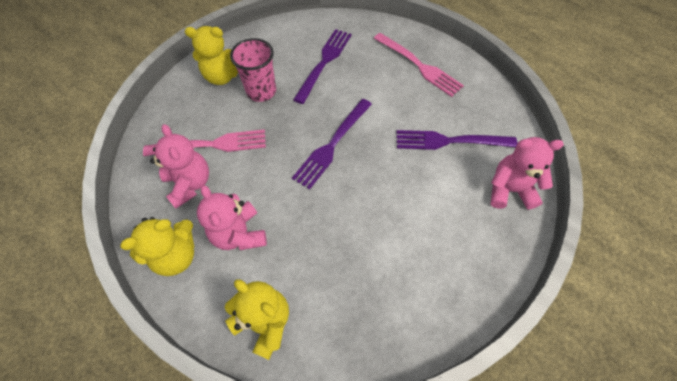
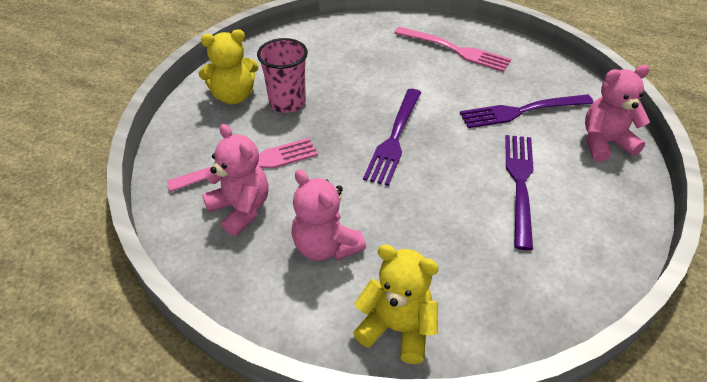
camera: 15 degrees left, 15 degrees down
yellow teddy bear [120,217,194,276] -> none
purple fork [293,29,352,104] -> purple fork moved to [505,135,534,250]

